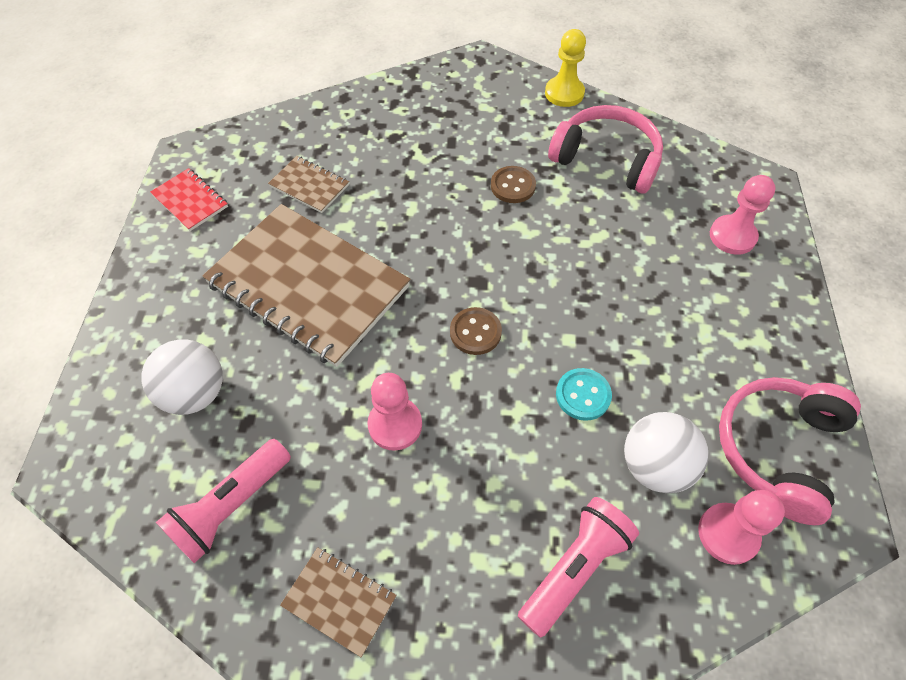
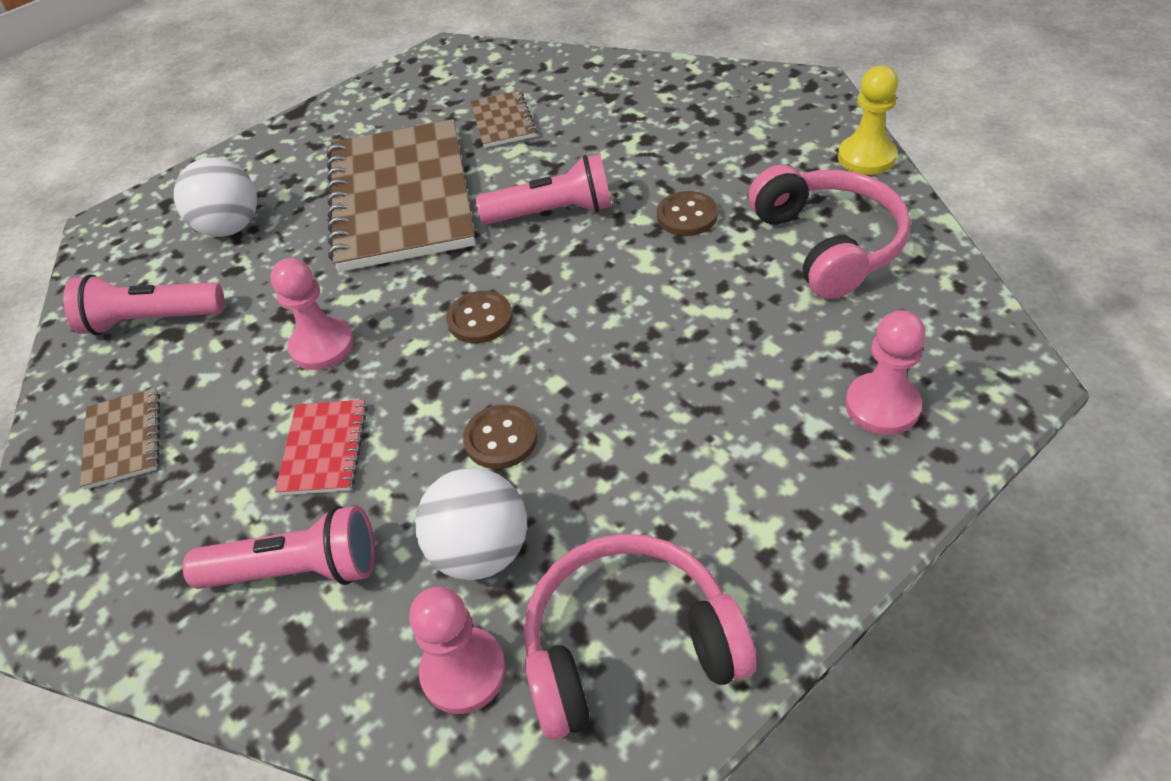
camera: 50 degrees right, 10 degrees down
red notebook [150,168,228,231] -> red notebook moved to [275,400,367,495]
turquoise button [556,368,612,421] -> brown button [463,405,538,469]
none -> pink flashlight [476,154,612,224]

